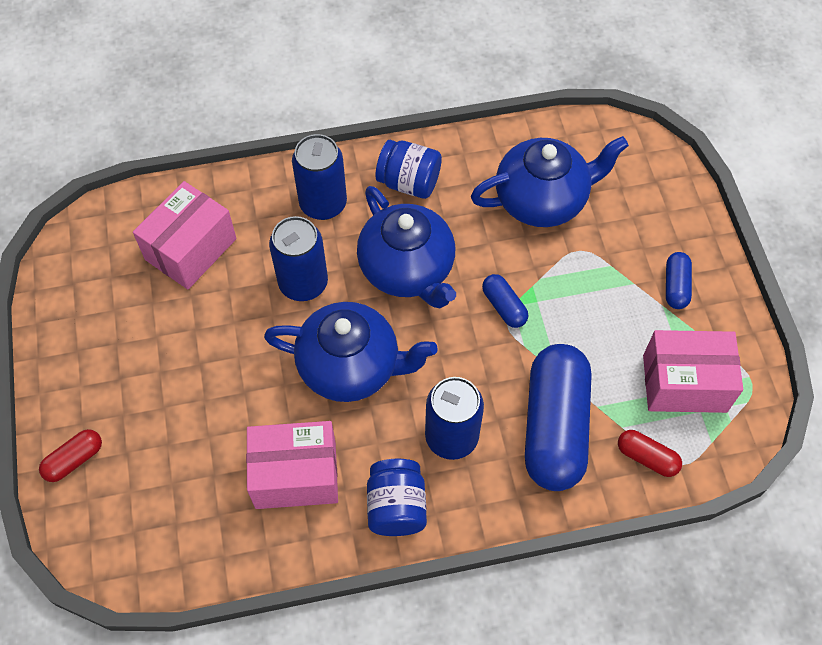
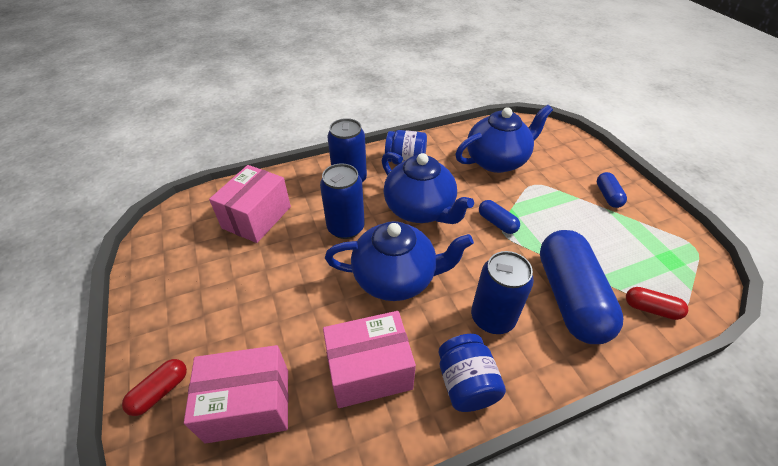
camera: 10 degrees left, 15 degrees down
pink box [643,330,743,413] -> pink box moved to [184,345,288,444]

